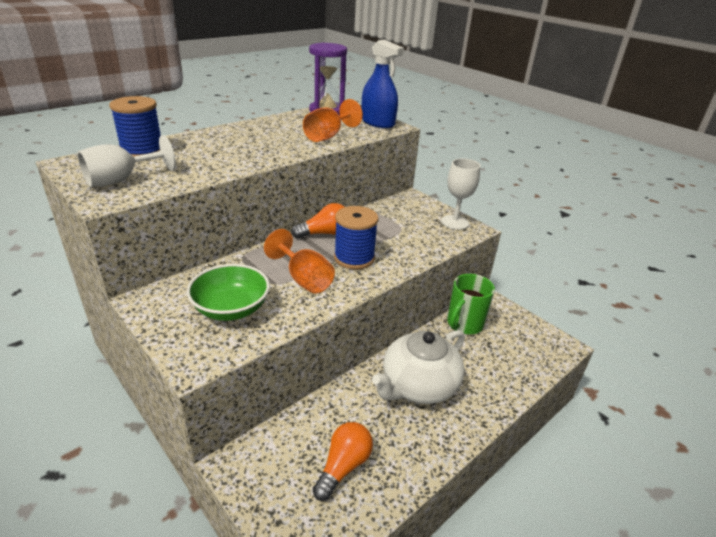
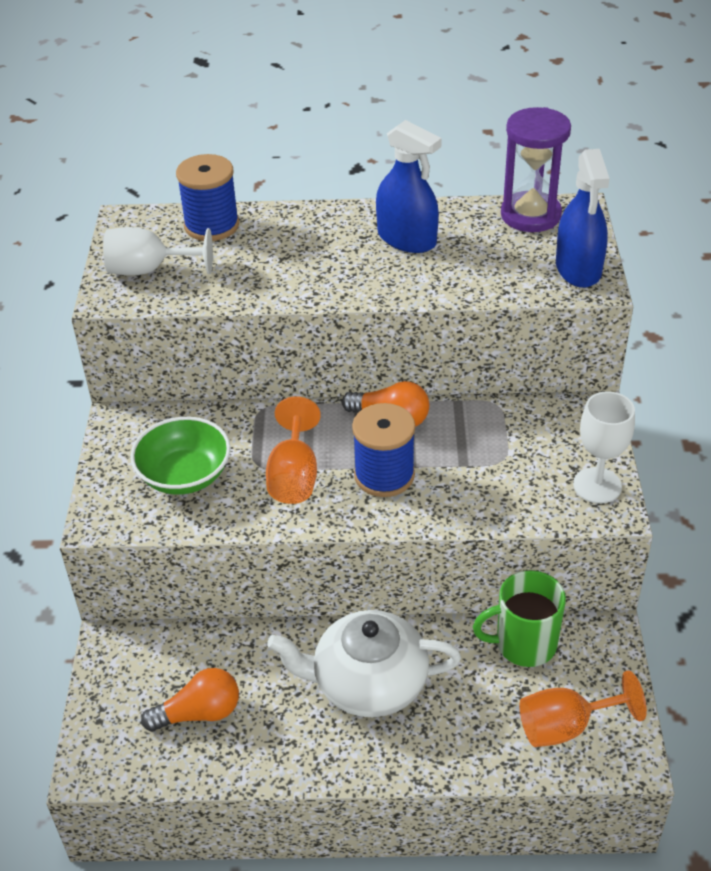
camera: 45 degrees right, 10 degrees up
orange goblet [303,99,363,142] -> orange goblet moved to [520,671,647,747]
none -> blue spray bottle [376,120,442,253]

